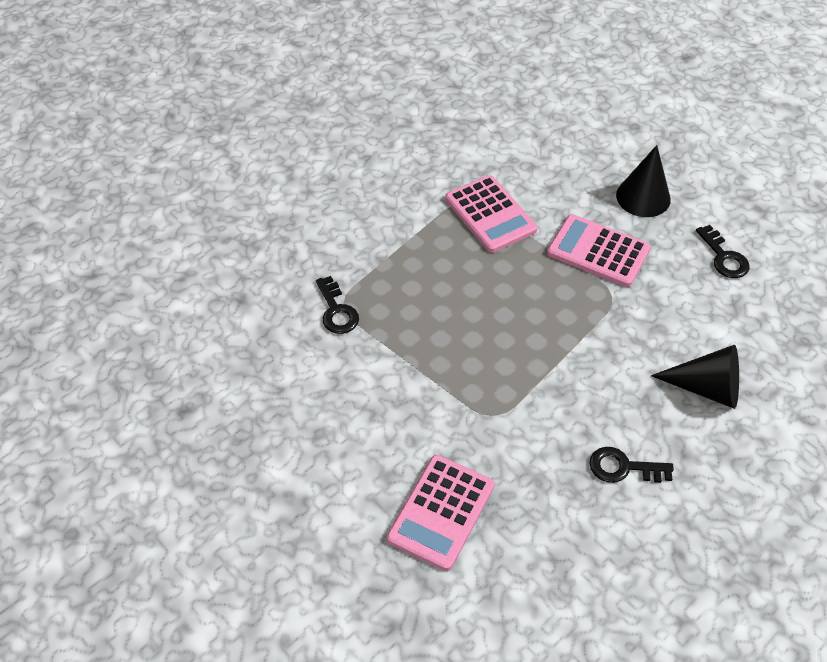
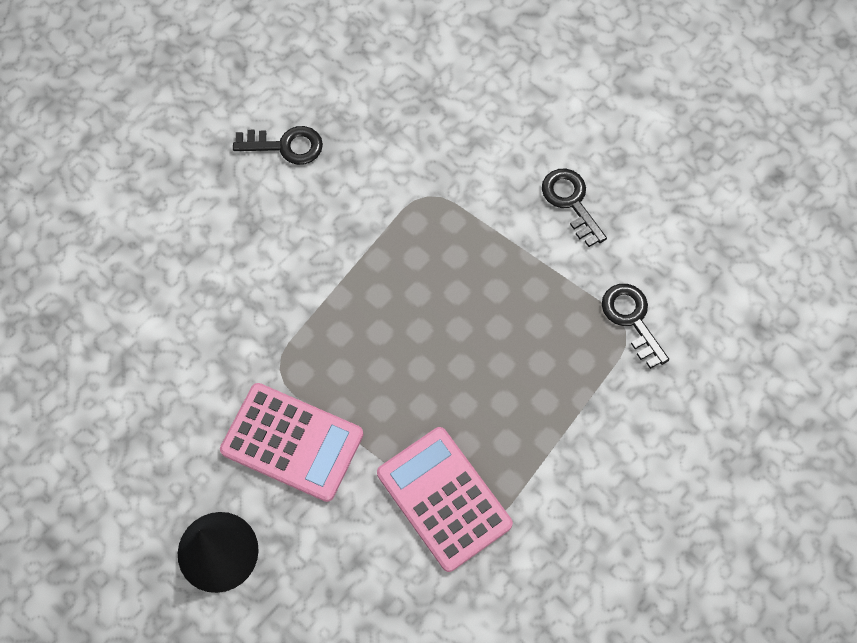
camera: 175 degrees right, 15 degrees up
pink calculator [387,455,494,571] -> none
black cone [651,345,739,409] -> none
black key [696,225,750,278] -> black key moved to [542,169,607,247]

